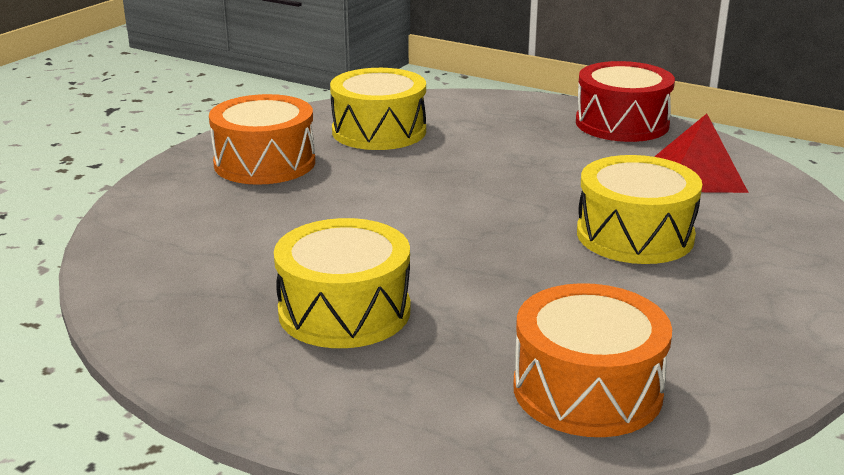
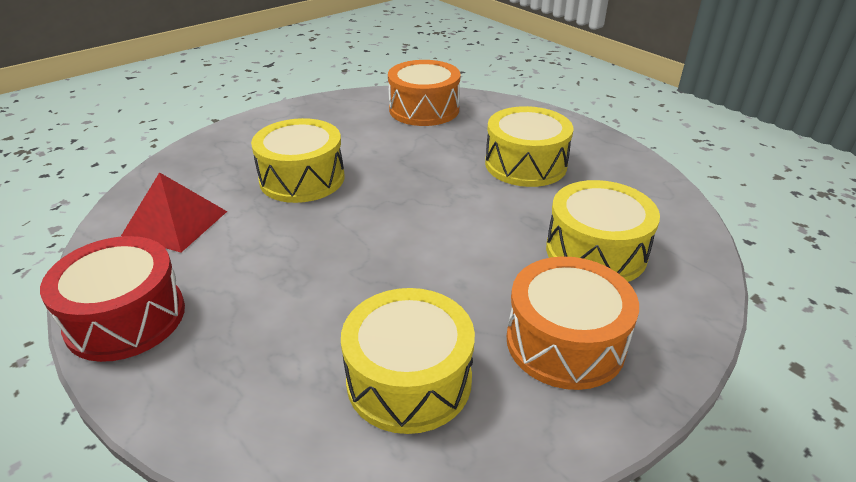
camera: 160 degrees left, 10 degrees up
none -> yellow drum [546,180,660,282]

